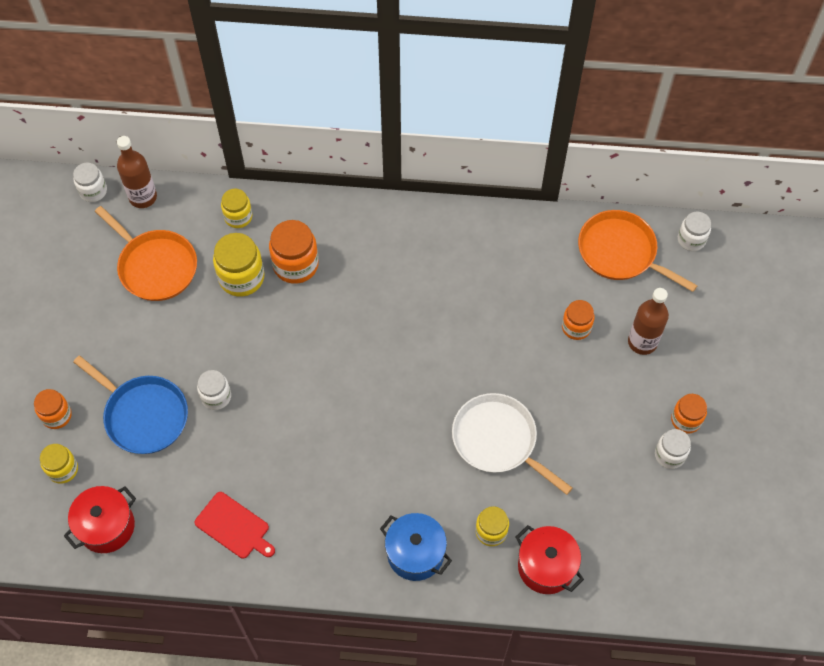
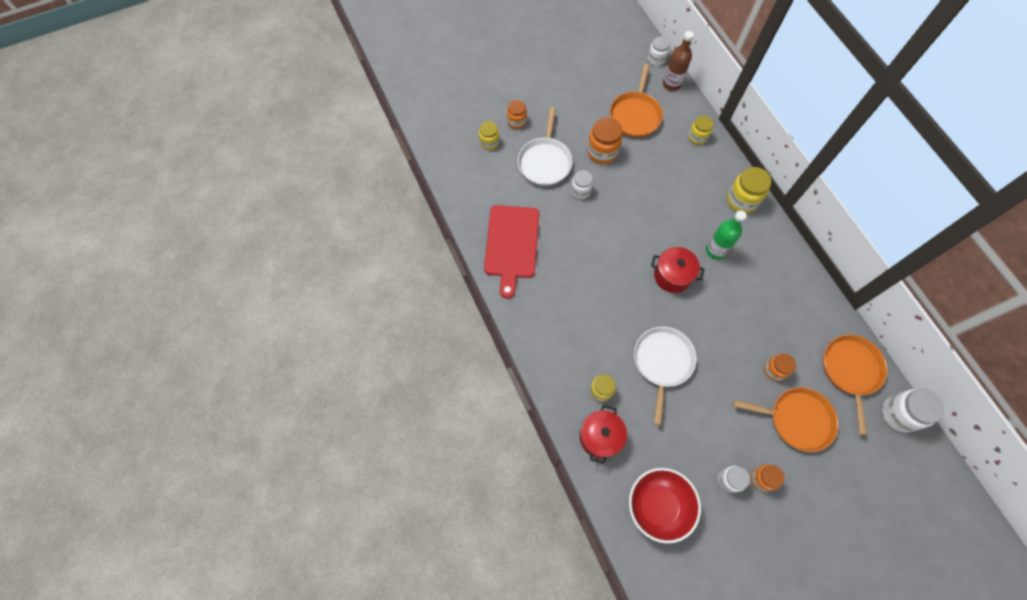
camera: 60 degrees right, 5 degrees up
red pot [64,486,136,553] -> red pot moved to [651,247,705,293]
blue pan [73,356,188,454] -> white pan [518,107,572,186]
red cutting board [195,492,275,559] -> red cutting board [484,205,539,298], size x1.77
yellow jar [213,233,264,297] -> yellow jar moved to [727,167,771,213]
orange jar [269,220,319,284] -> orange jar moved to [587,117,623,164]
blue pot [380,513,452,581] -> none
brown bottle [628,288,669,355] -> orange pan [733,387,839,452]
white jar [678,211,711,251] -> white jar [882,389,944,432], size x1.58
none -> red bowl [629,468,701,543]
none -> green bottle [706,210,747,260]

